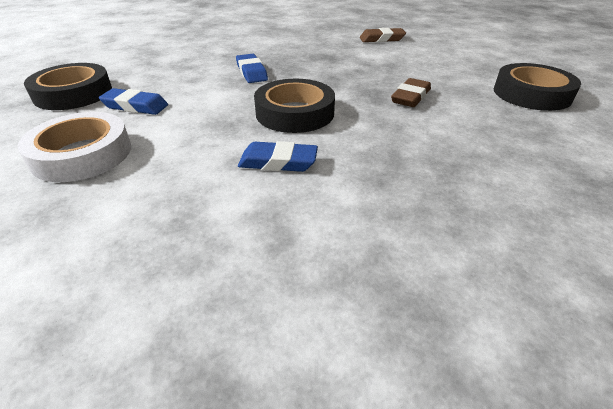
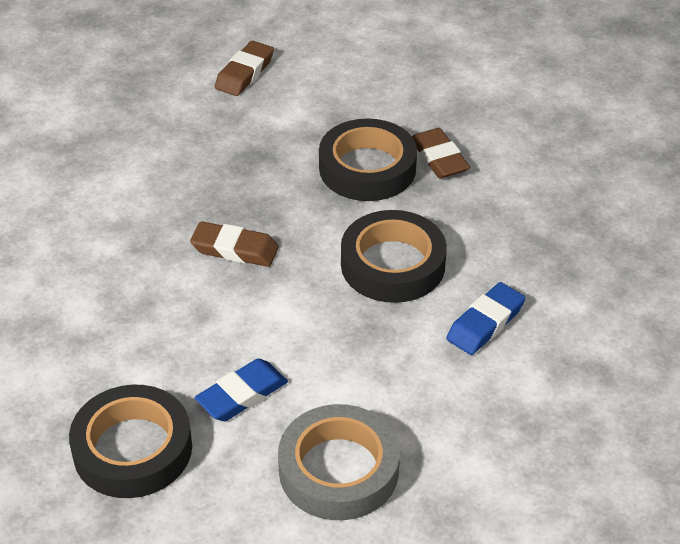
camera: 55 degrees left, 5 degrees up
white tape [18,112,131,182] -> grey tape [278,404,400,520]
blue eraser [236,54,268,83] -> brown eraser [190,221,279,267]
black tape [494,63,581,111] -> black tape moved to [319,119,417,201]

